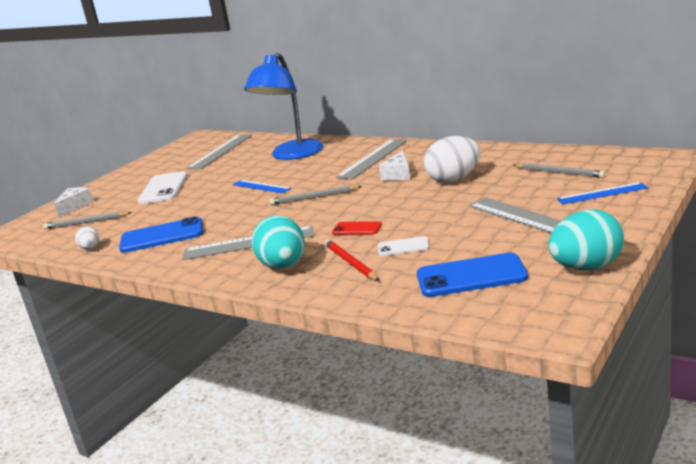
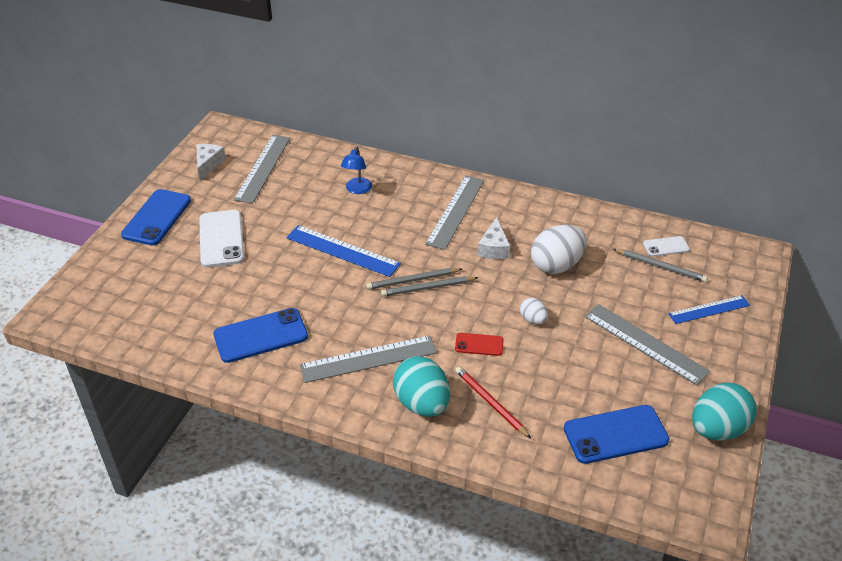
camera: 15 degrees left, 20 degrees up
grey pencil [43,212,131,229] -> grey pencil moved to [381,276,479,296]
white cheese [54,187,93,217] -> white cheese moved to [196,144,226,181]
white egg [75,226,99,250] -> white egg moved to [520,298,548,324]
blue ruler [232,180,291,194] -> blue ruler [286,225,401,277], size x1.54
blue lamp [244,53,323,160] -> blue lamp [341,146,372,194], size x0.44
white phone [378,236,429,256] -> white phone moved to [643,236,690,257]
none -> blue phone [121,189,191,245]

